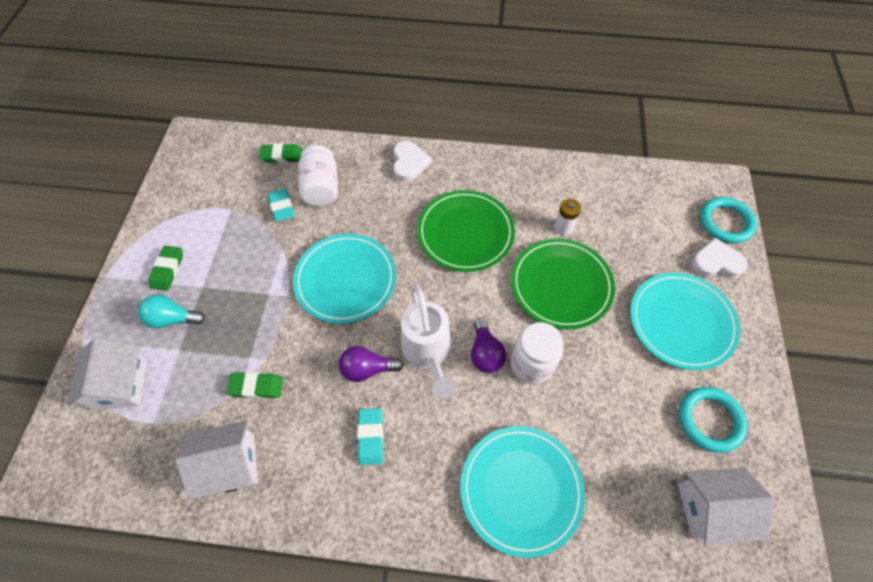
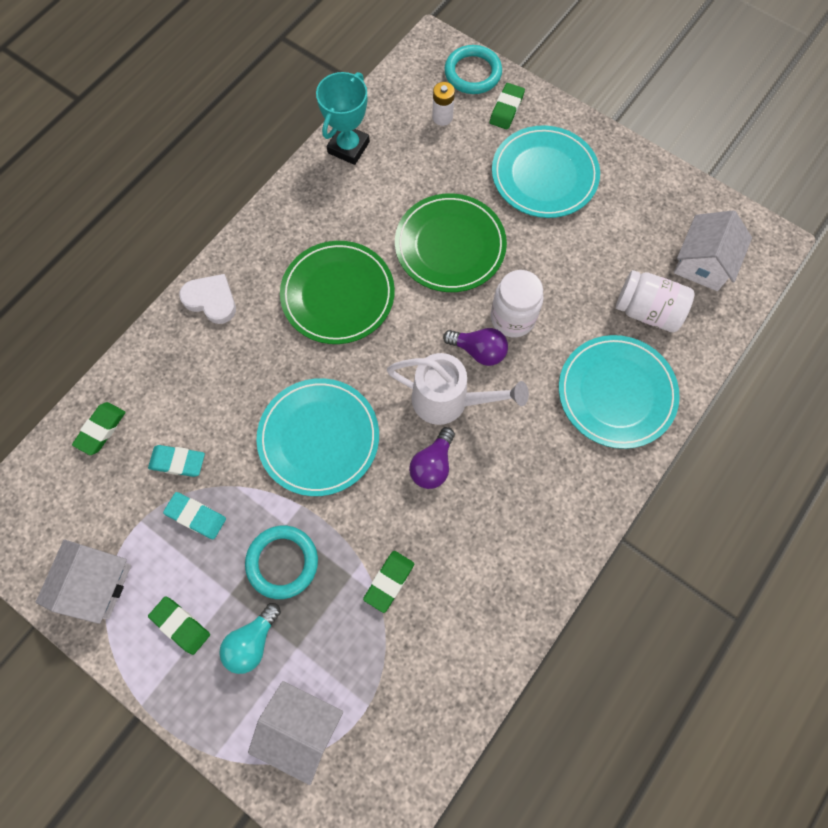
camera: 60 degrees left, 10 degrees up
white house [175,420,258,500] -> white house moved to [36,539,131,624]
white jar [298,145,338,206] -> white jar moved to [616,270,695,332]
turquoise eraser [357,408,384,465] -> turquoise eraser moved to [163,492,226,539]
white battery [554,199,581,235] -> white battery moved to [432,82,455,126]
turquoise ring [679,387,748,453] -> turquoise ring moved to [245,526,318,599]
white heart [691,238,748,278] -> green eraser [490,83,525,130]
none -> turquoise trophy [316,72,370,165]

